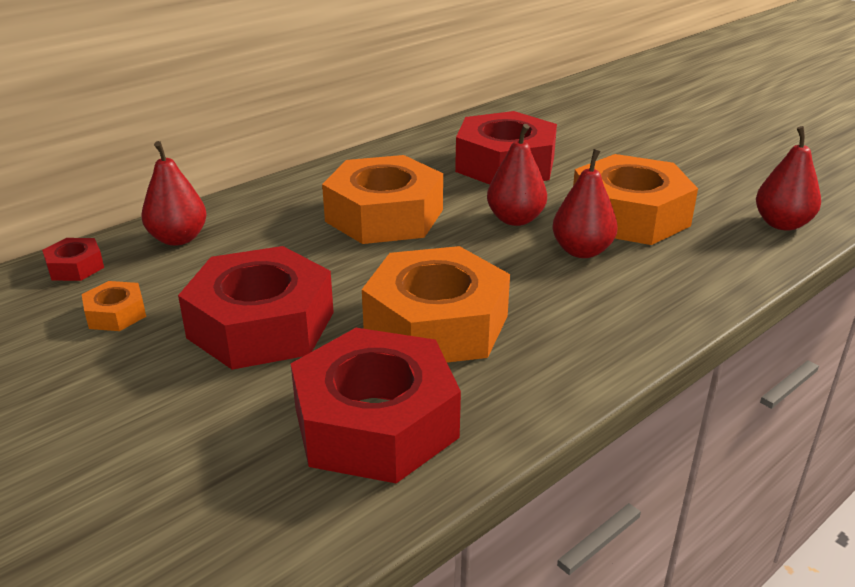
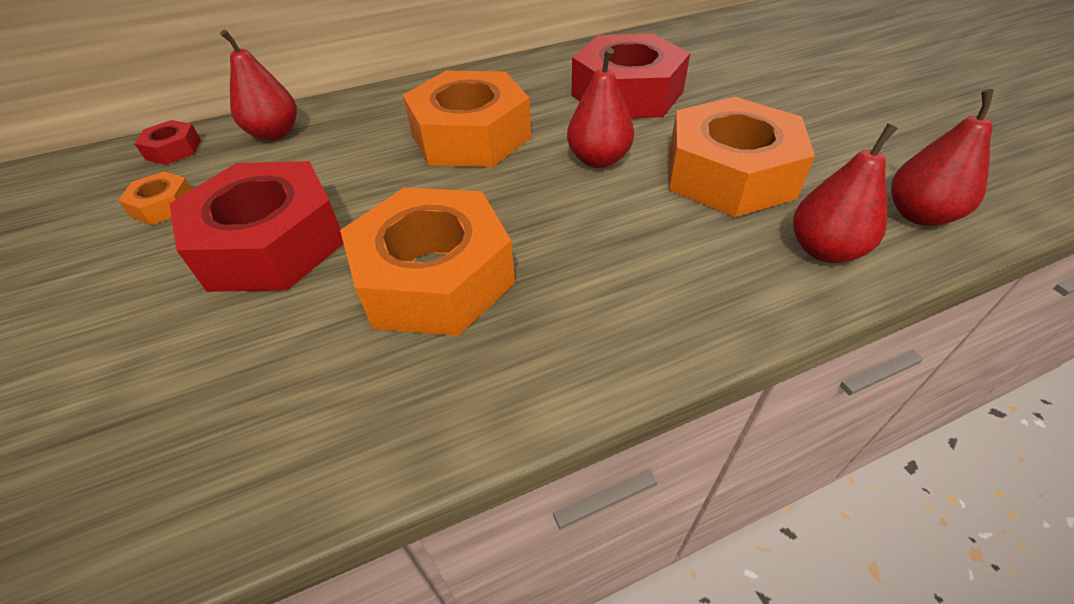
camera: 20 degrees right, 15 degrees up
red nut [291,328,461,483] -> none
red pear [552,149,618,258] -> red pear moved to [793,123,898,263]

